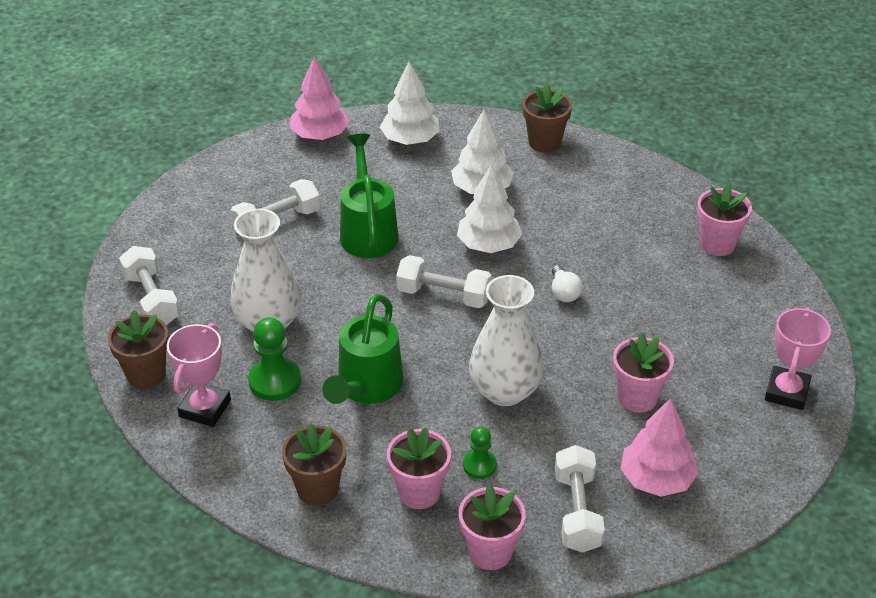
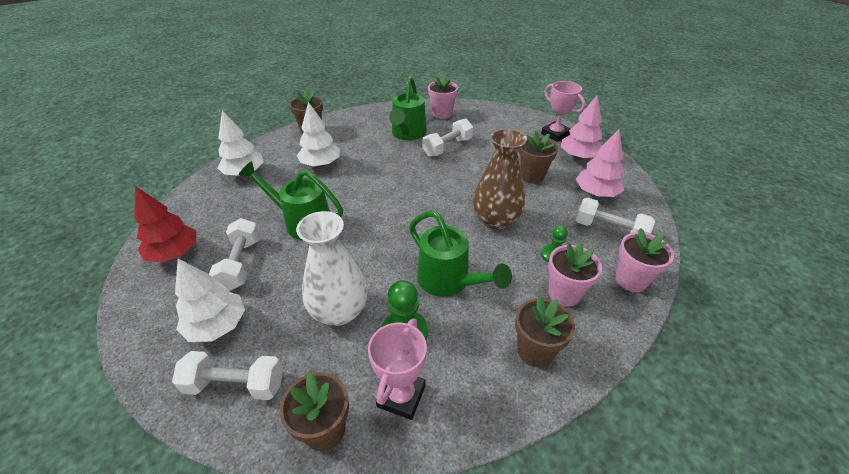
camera: 60 degrees left, 0 degrees up
pink trophy [167,323,231,427] -> pink trophy turned 60 degrees clockwise [368,319,427,420]
pink tree [290,57,349,140] -> pink tree moved to [561,96,602,159]
white dumbbell [396,255,492,308] -> white dumbbell moved to [422,119,473,157]
white tree [457,164,522,253] -> white tree moved to [175,258,245,342]
white vase [469,275,543,406] -> brown vase [473,129,527,230]
white light bulb [552,265,582,302] -> none
pink flower pot [613,332,674,413] -> brown flower pot [519,131,558,183]
none -> red tree [134,186,196,263]
none -> green watering can [389,76,427,140]

